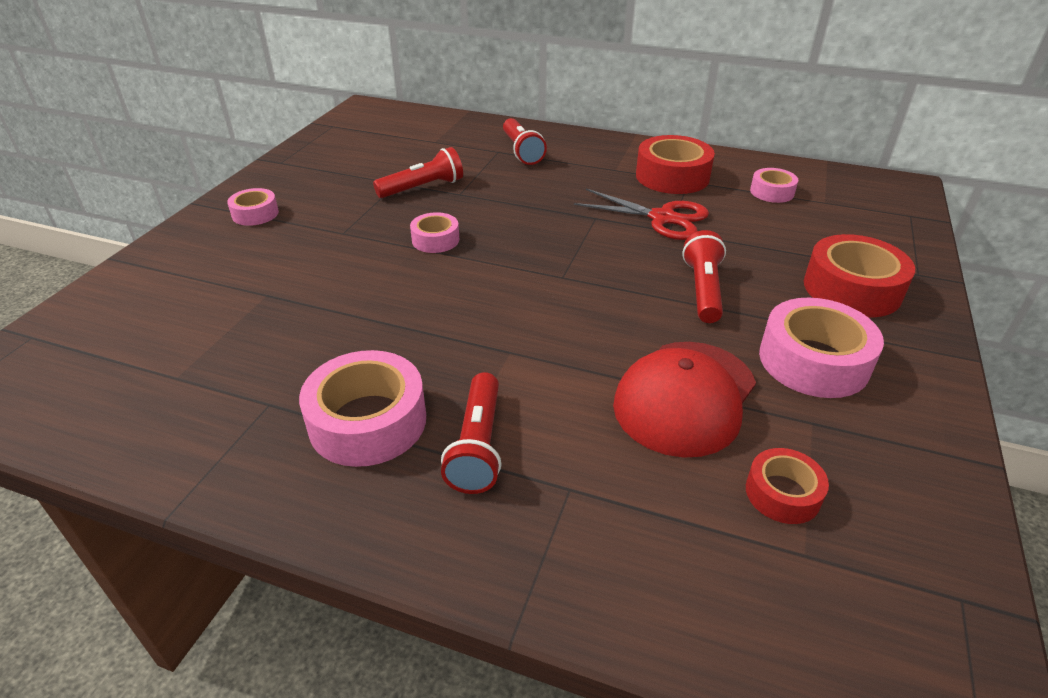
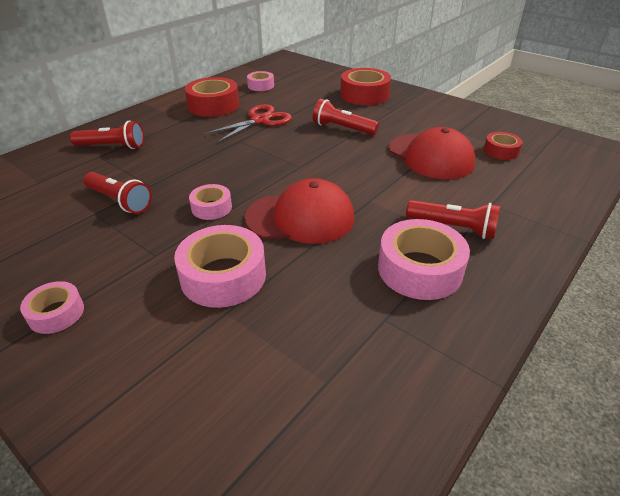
camera: 70 degrees left, 0 degrees up
red flashlight [373,147,463,198] -> red flashlight turned 135 degrees clockwise [83,172,152,214]
pink tape [759,298,884,398] -> pink tape moved to [174,225,266,308]
none -> red cap [245,178,355,244]

